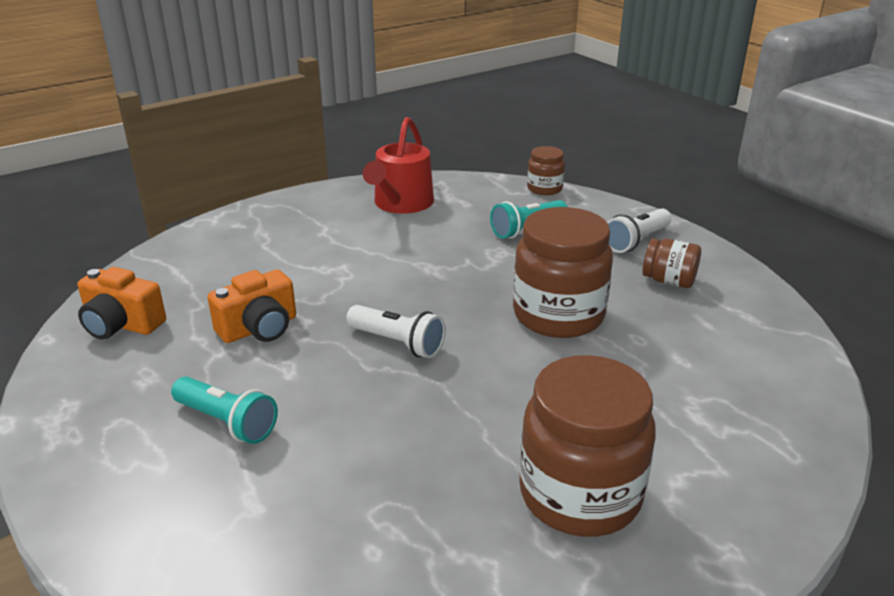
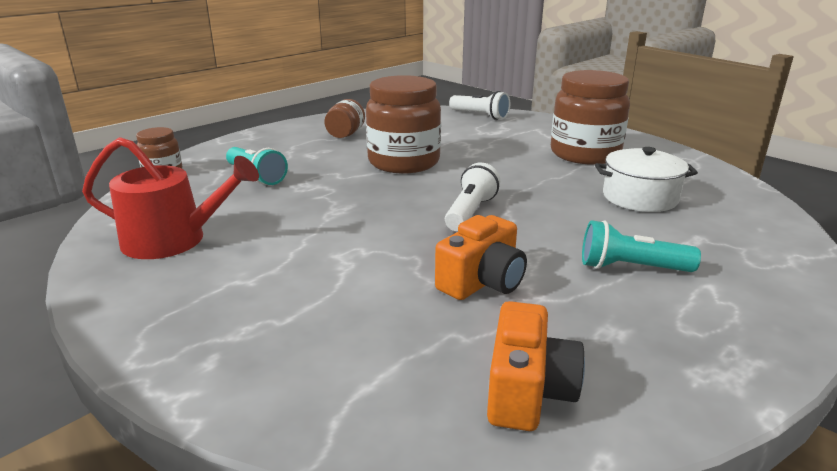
camera: 100 degrees left, 5 degrees down
turquoise flashlight [171,377,278,444] -> turquoise flashlight turned 105 degrees counterclockwise [582,220,701,272]
orange camera [207,270,296,343] -> orange camera turned 90 degrees clockwise [435,215,527,300]
white flashlight [607,208,672,253] -> white flashlight moved to [449,91,510,120]
none -> white pot [595,147,698,212]

